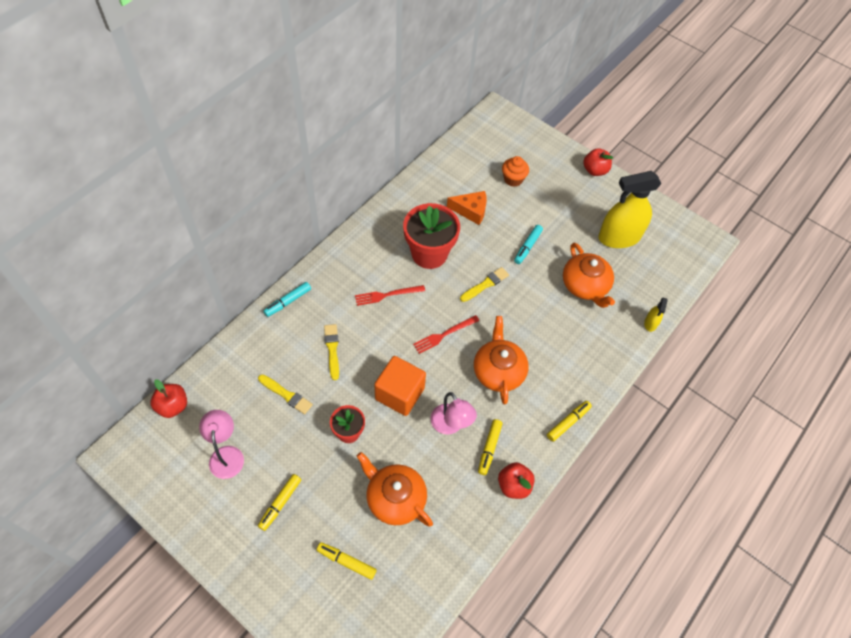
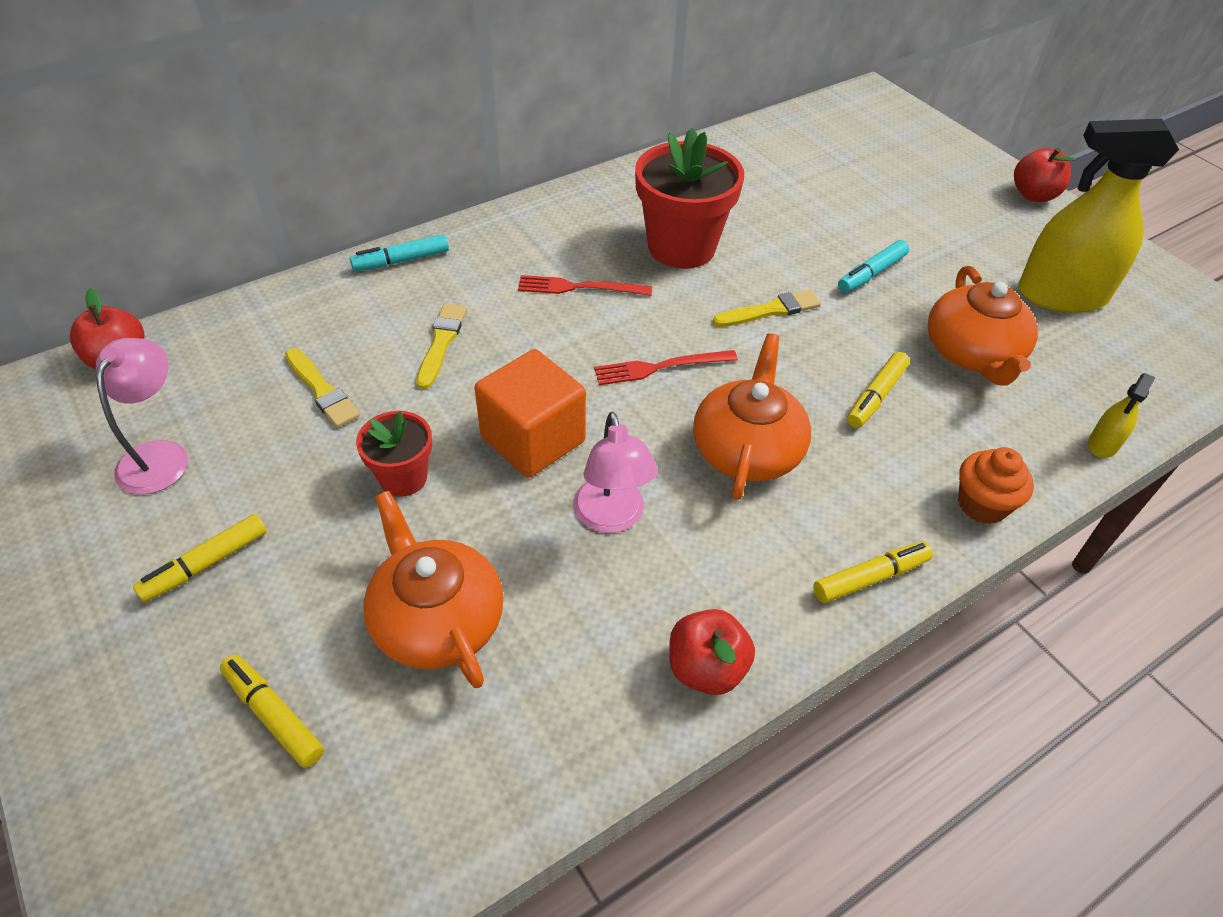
camera: 20 degrees right, 10 degrees down
orange cheese [447,191,487,225] -> none
yellow marker [478,419,502,475] -> yellow marker moved to [847,352,910,428]
orange cupcake [502,156,529,187] -> orange cupcake moved to [958,447,1034,524]

